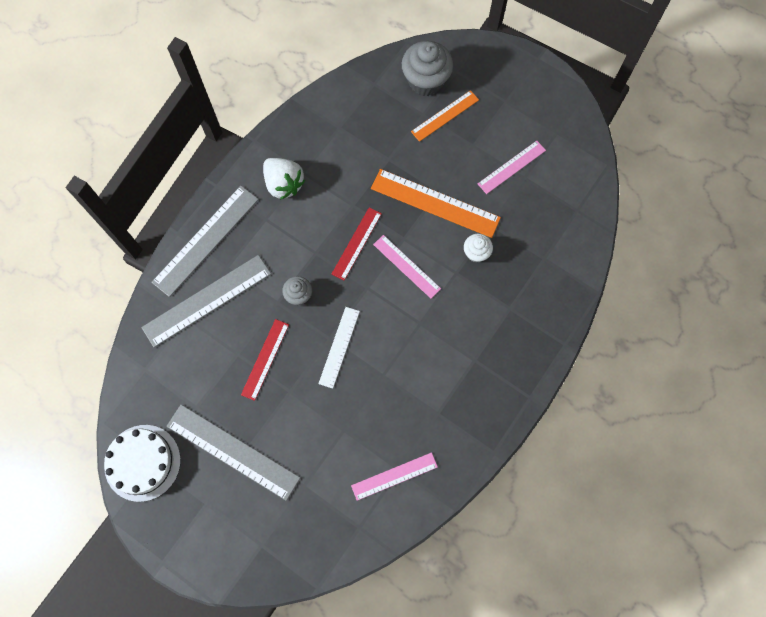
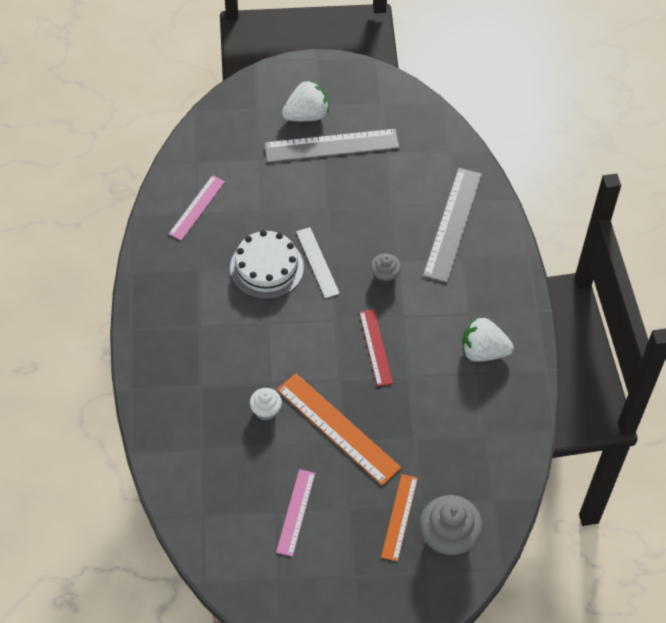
camera: 140 degrees right, 15 degrees down
white cake [104,425,181,502] -> white cake moved to [230,230,304,299]
grey ruler [151,186,259,297] -> none
red ruler [241,319,289,401] -> none
orange ruler [371,169,501,238] -> orange ruler turned 60 degrees clockwise [277,373,401,485]
pink ruler [373,235,441,298] -> none
none -> white strawberry [282,81,329,121]

